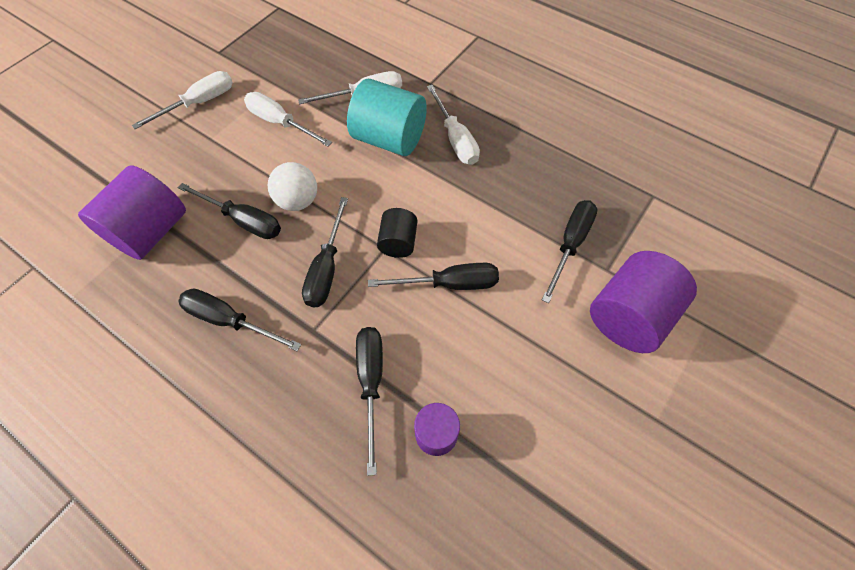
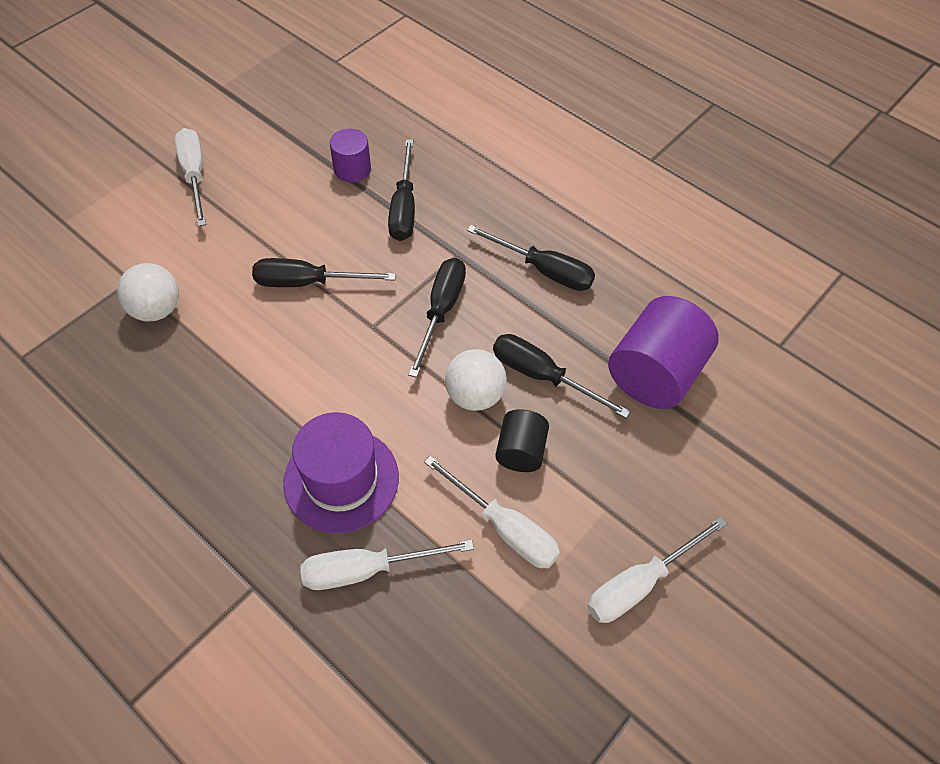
camera: 175 degrees left, 5 degrees down
turquoise cylinder [347,79,427,156] -> purple hat [283,412,399,533]
black cylinder [377,208,417,258] -> black cylinder moved to [495,409,549,472]
white screwdriver [427,85,480,165] -> white screwdriver moved to [174,128,206,227]
black screwdriver [542,200,597,303] -> white ball [117,263,179,322]
purple cylinder [590,251,697,353] -> none

